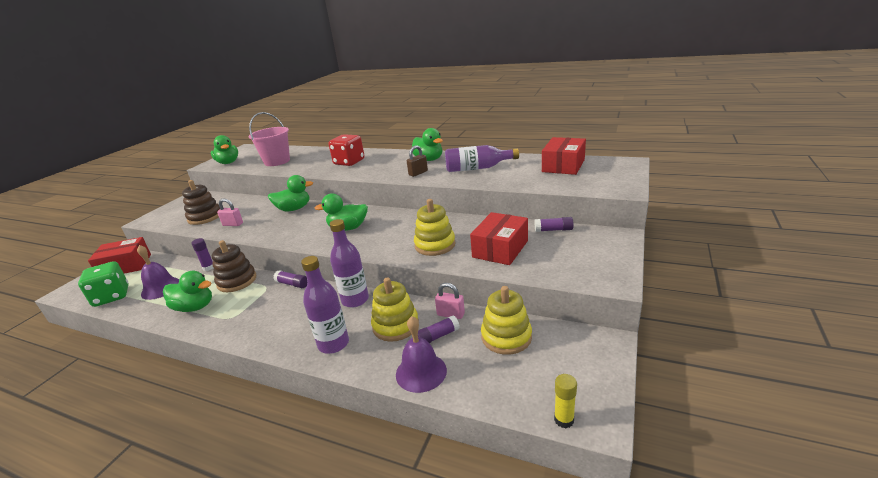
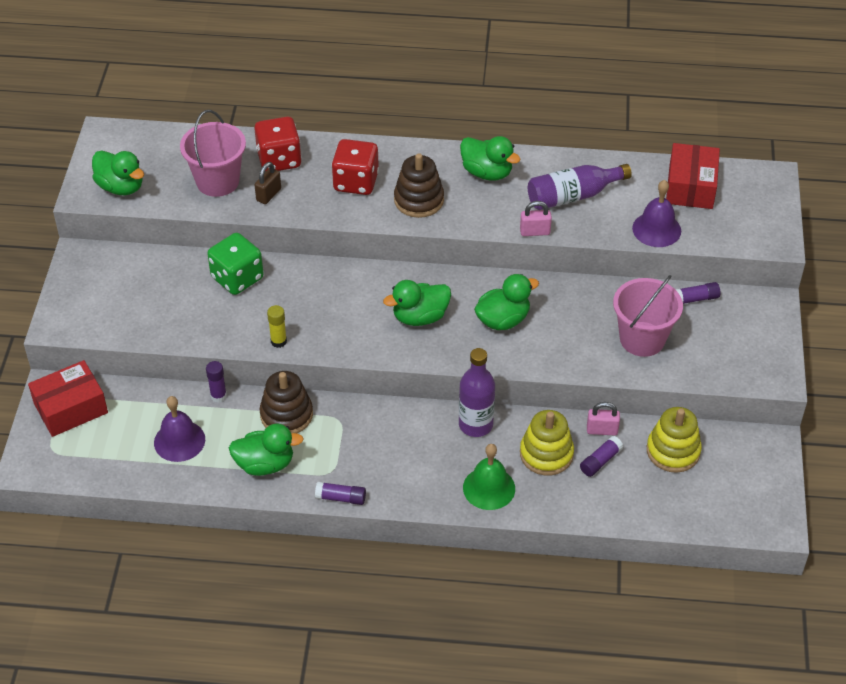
camera: 20 degrees left, 20 degrees up
green dice [78,261,129,307] -> green dice moved to [207,233,264,295]
brown stacking toy [182,180,220,225] -> brown stacking toy moved to [394,153,444,218]
pink padlock [217,198,243,226] -> pink padlock moved to [520,201,552,236]
green duck [268,175,313,212] -> green duck moved to [474,274,539,330]
purple glue stick [274,270,307,288] -> purple glue stick moved to [315,482,366,505]
purple bottle [301,256,349,354] -> green bell [463,444,515,510]
purple bell [396,316,447,393] -> purple bell moved to [632,180,681,247]
brown padlock [407,145,428,177] -> brown padlock moved to [255,162,281,204]
yellow stacking toy [414,199,456,256] -> none
red box [470,212,528,265] -> pink bucket [613,275,683,357]
yellow glue stick [554,374,577,428] -> yellow glue stick moved to [267,305,287,348]
none -> red dice [254,117,302,172]

